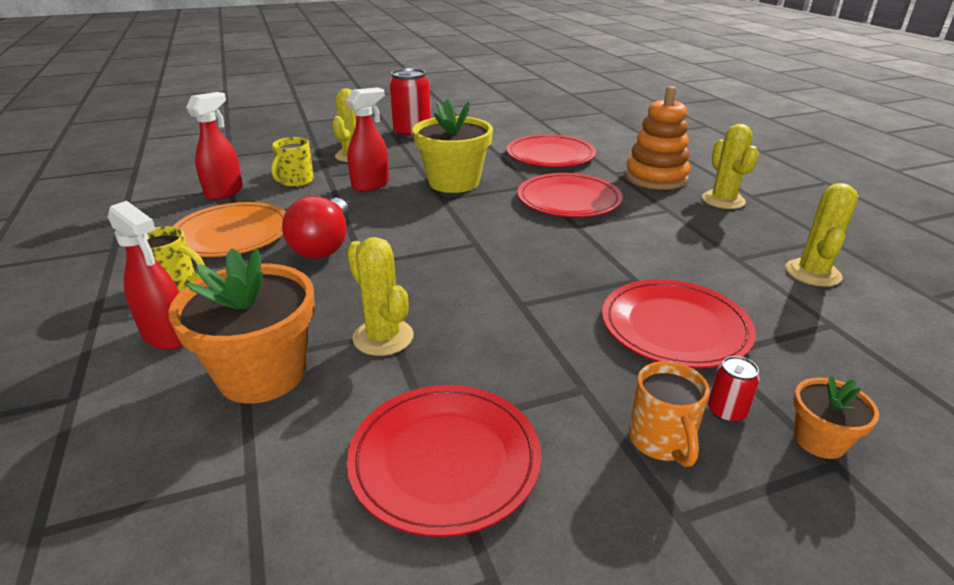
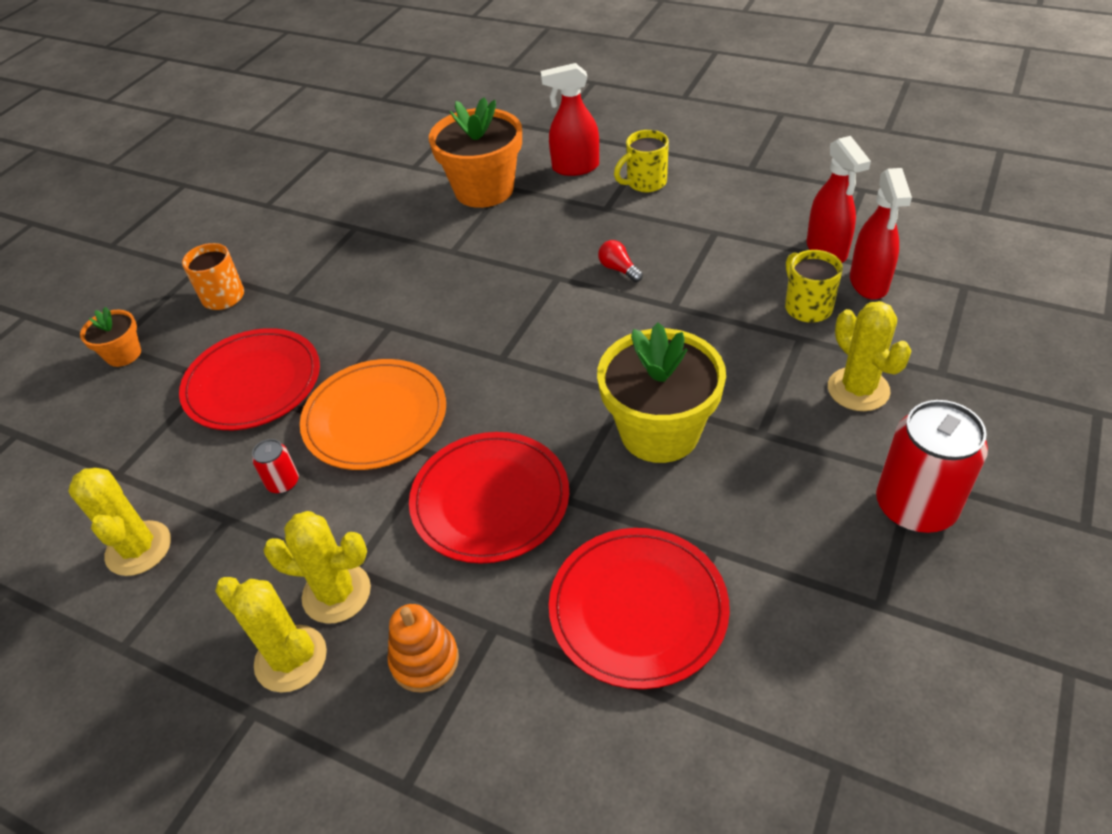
camera: 140 degrees right, 15 degrees up
orange plate [173,202,286,257] -> orange plate moved to [300,359,446,470]
red light bulb [282,196,349,259] -> red light bulb [598,240,643,282], size x0.44
red spray bottle [346,87,389,192] -> red spray bottle moved to [850,168,912,300]
yellow cactus [347,237,414,356] -> yellow cactus moved to [263,511,371,624]
red plate [347,385,541,537] -> none
orange stacking toy [625,86,690,190] -> orange stacking toy [388,604,459,693], size x0.59
red can [708,356,760,423] -> red can moved to [252,439,299,494]

